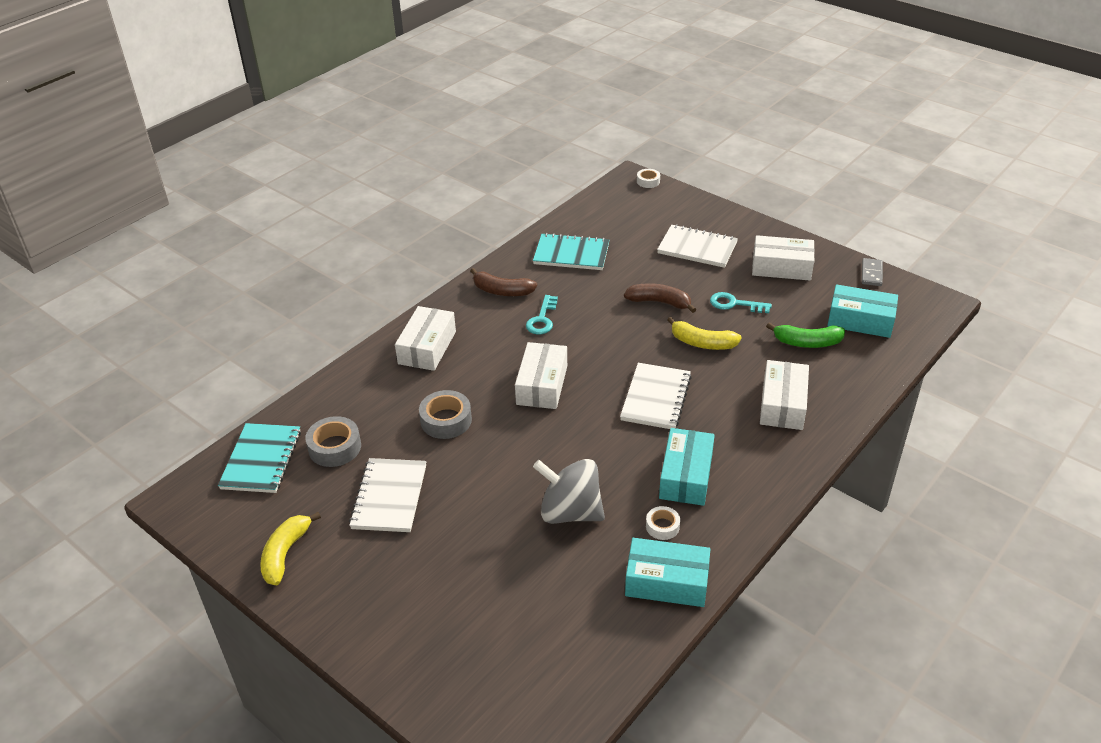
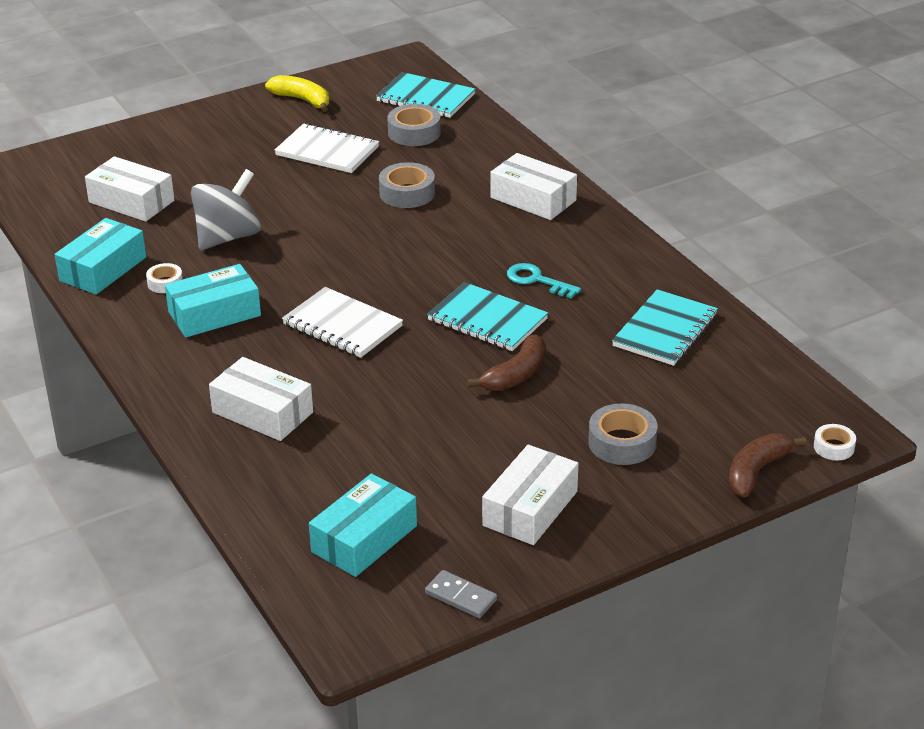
camera: 110 degrees right, 5 degrees down
brown banana [470,268,537,296] -> brown banana moved to [729,433,807,498]
white box [515,342,567,409] -> white box moved to [85,156,174,222]
white notebook [657,224,738,268] -> grey tape [588,403,658,465]
turquoise box [659,428,715,506] -> turquoise box turned 60 degrees counterclockwise [165,264,261,337]
yellow banana [667,317,742,350] -> none
turquoise key [710,292,772,313] -> none
green banana [766,322,845,348] -> none
none -> turquoise notebook [427,282,548,351]

